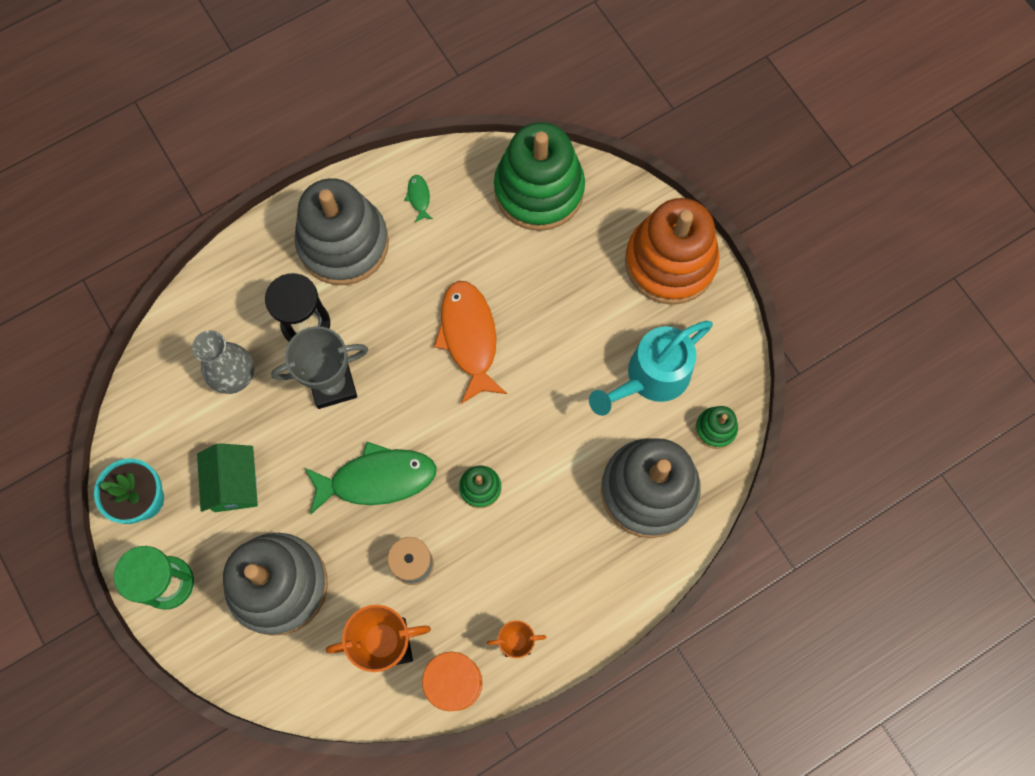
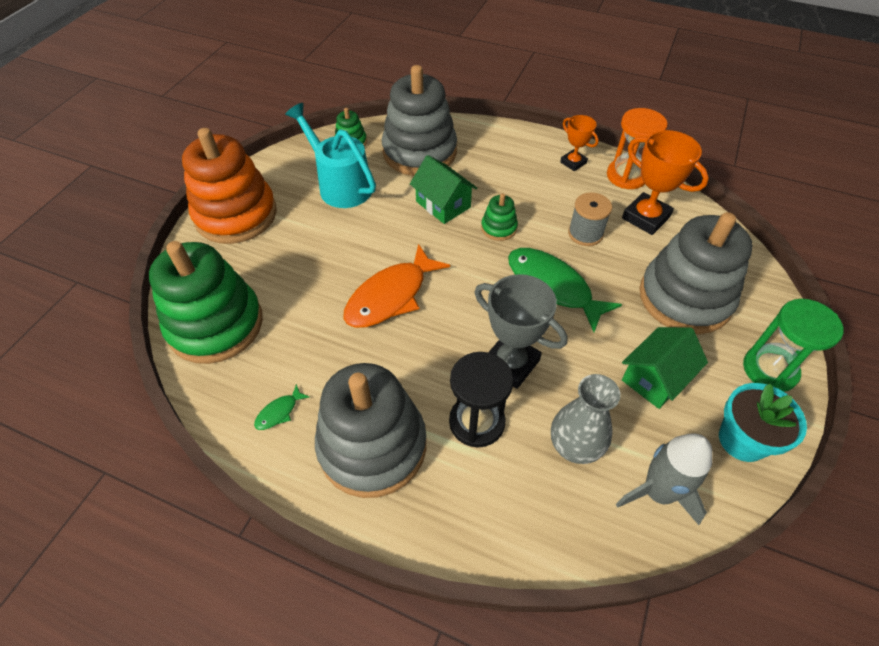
camera: 125 degrees left, 20 degrees down
turquoise watering can [589,320,713,416] -> turquoise watering can turned 150 degrees counterclockwise [285,103,376,208]
none -> green house [410,155,477,224]
none -> grey rocket [616,434,713,525]

